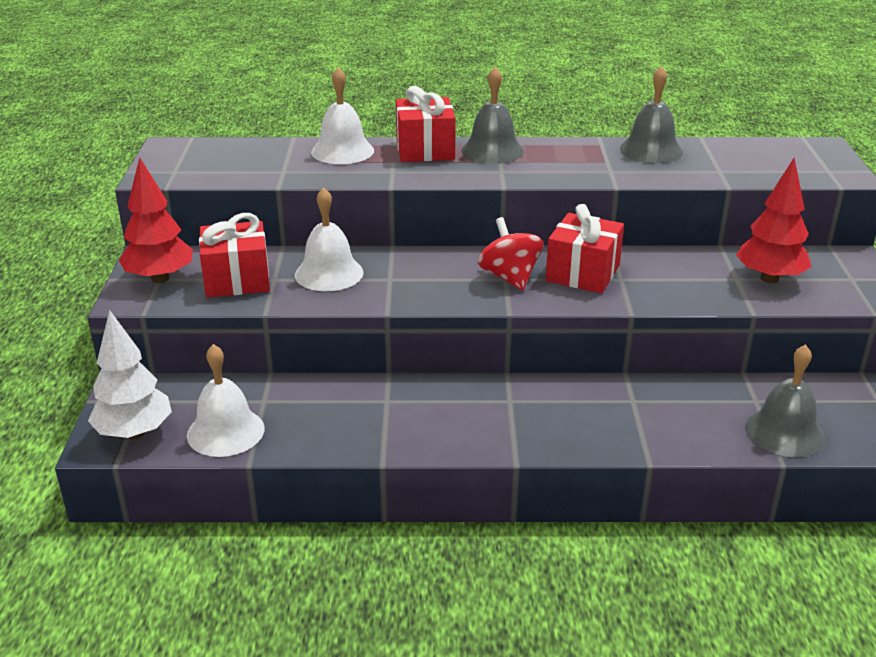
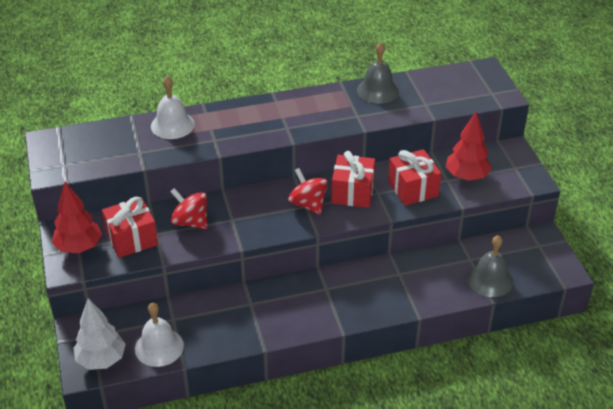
camera: 15 degrees left, 10 degrees up
white bell [295,187,364,291] -> red spinning top [170,188,207,229]
red gift [396,86,456,162] -> red gift moved to [388,149,441,206]
grey bell [461,67,524,164] -> none

